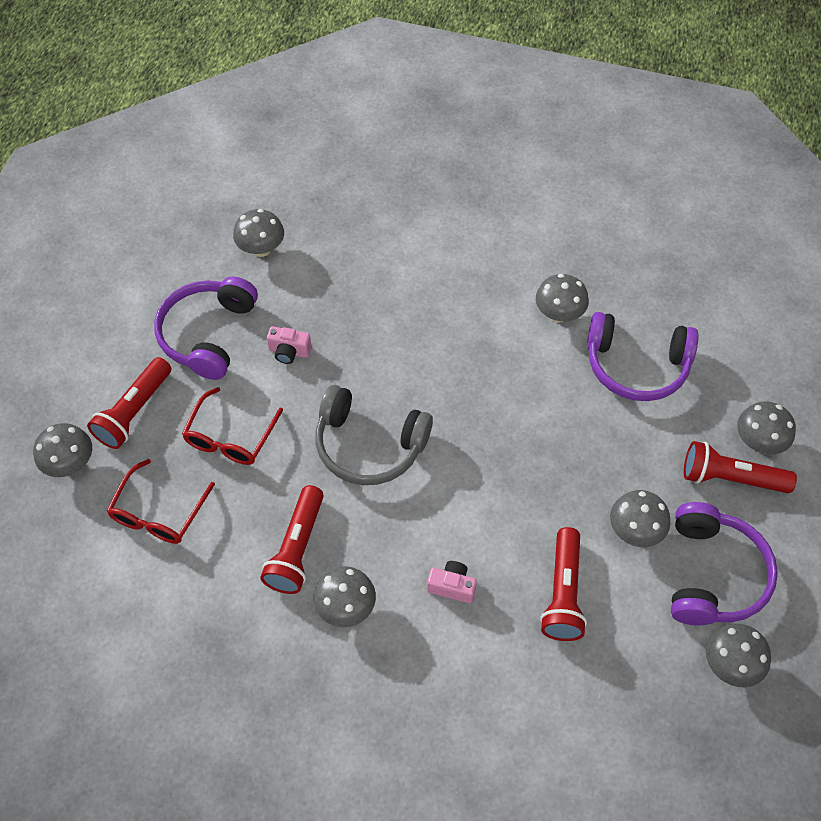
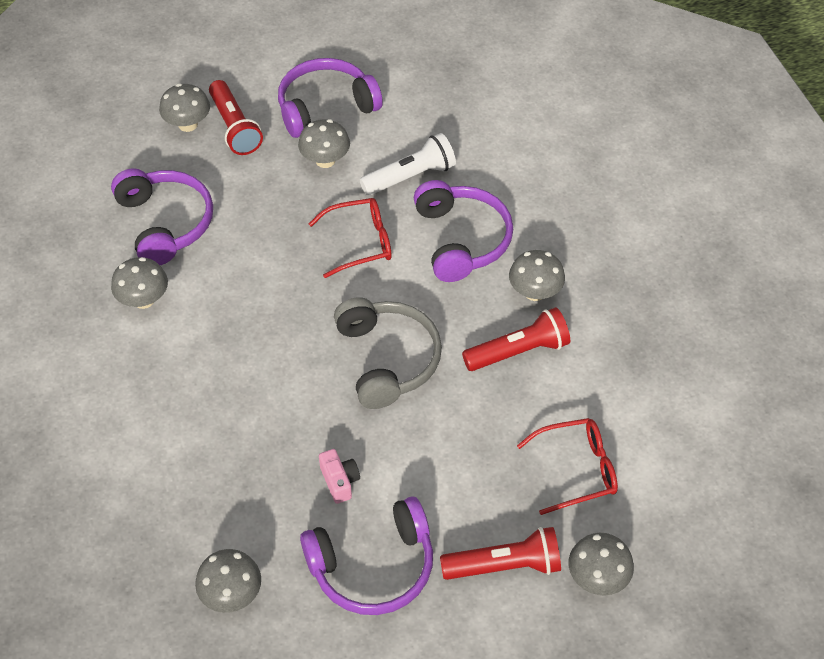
camera: 125 degrees left, 5 degrees down
red glasses [182,387,283,465] -> red glasses moved to [309,198,392,278]
pink camera [427,561,477,603] -> purple headphones [414,180,513,282]
red flashlight [540,527,587,641] -> white flashlight [360,133,456,196]
grey mushroom [706,624,771,687] -> none

